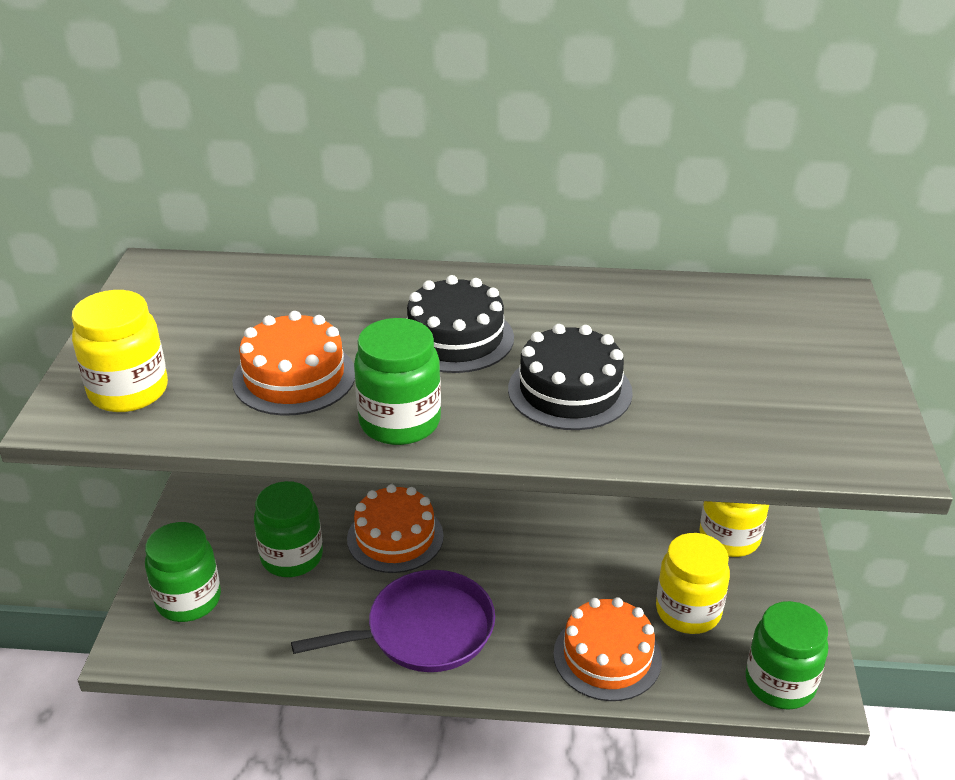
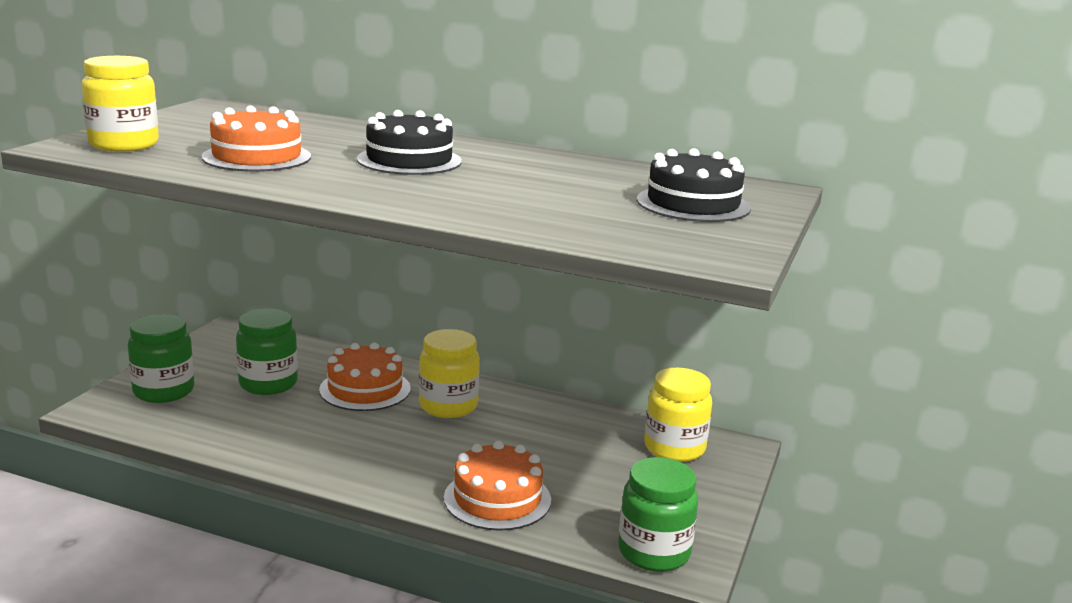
camera: 15 degrees right, 15 degrees down
purple pan [291,570,495,672] -> none
green jar [354,318,441,445] -> none
black cake [508,324,633,430] -> black cake moved to [637,148,751,222]
yellow jar [656,533,730,634] -> yellow jar moved to [419,329,480,418]

